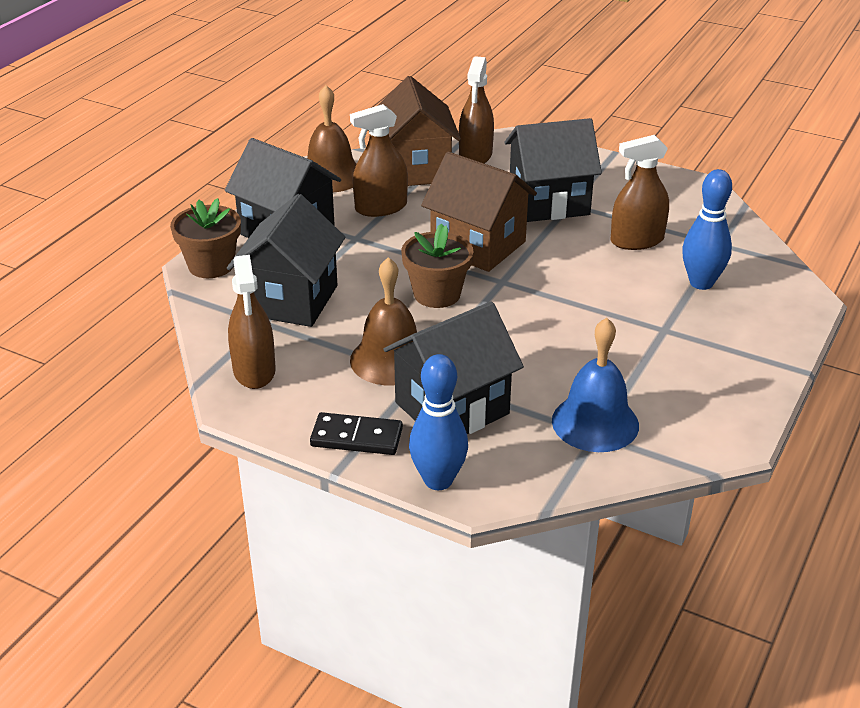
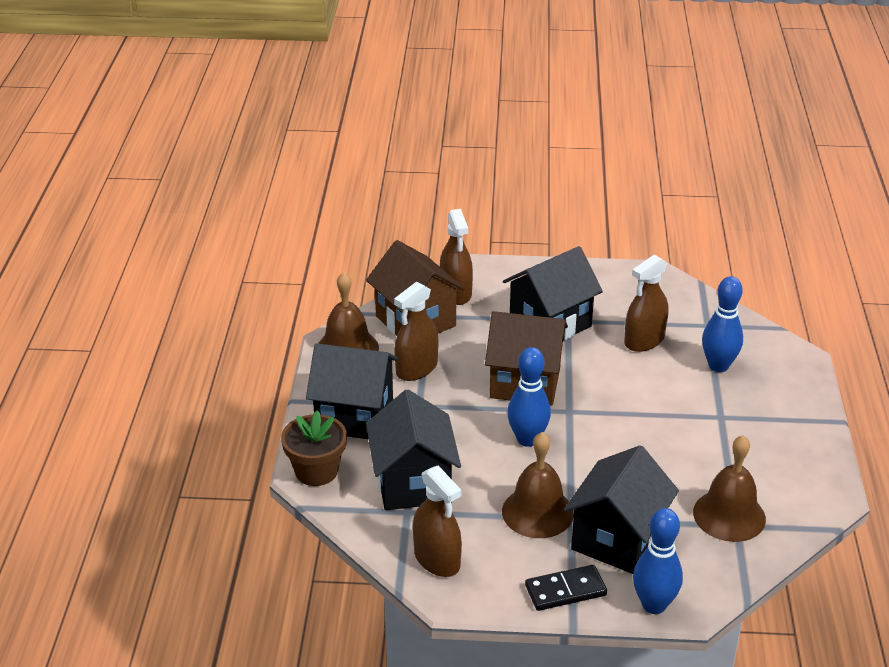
camera: 25 degrees left, 0 degrees up
brown flower pot [401,223,474,308] -> blue bowling pin [507,347,551,447]
blue bell [552,318,639,452] -> brown bell [693,435,766,542]

